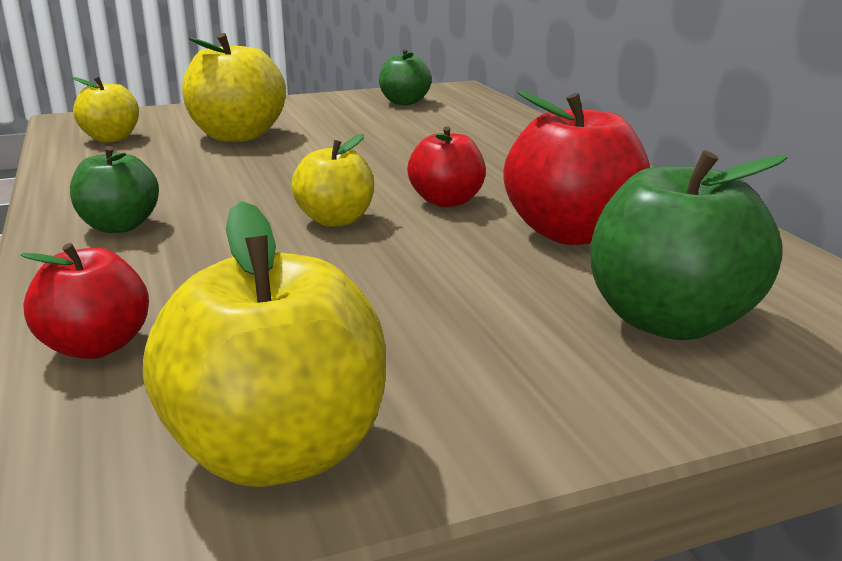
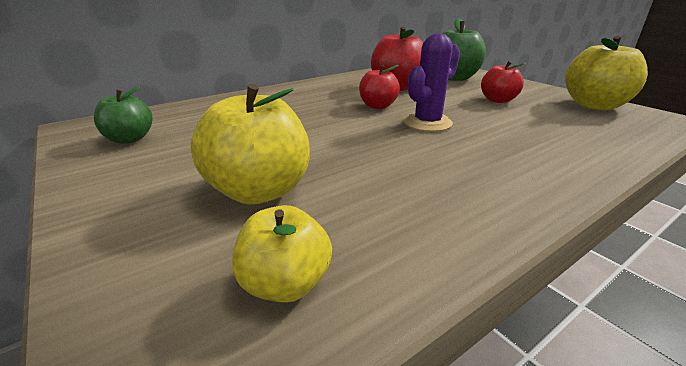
camera: 105 degrees left, 5 degrees up
red apple [20,243,149,359] -> red apple moved to [481,61,525,103]
green apple [70,146,159,233] -> none
yellow apple [292,134,374,227] -> purple cactus [404,33,460,132]

